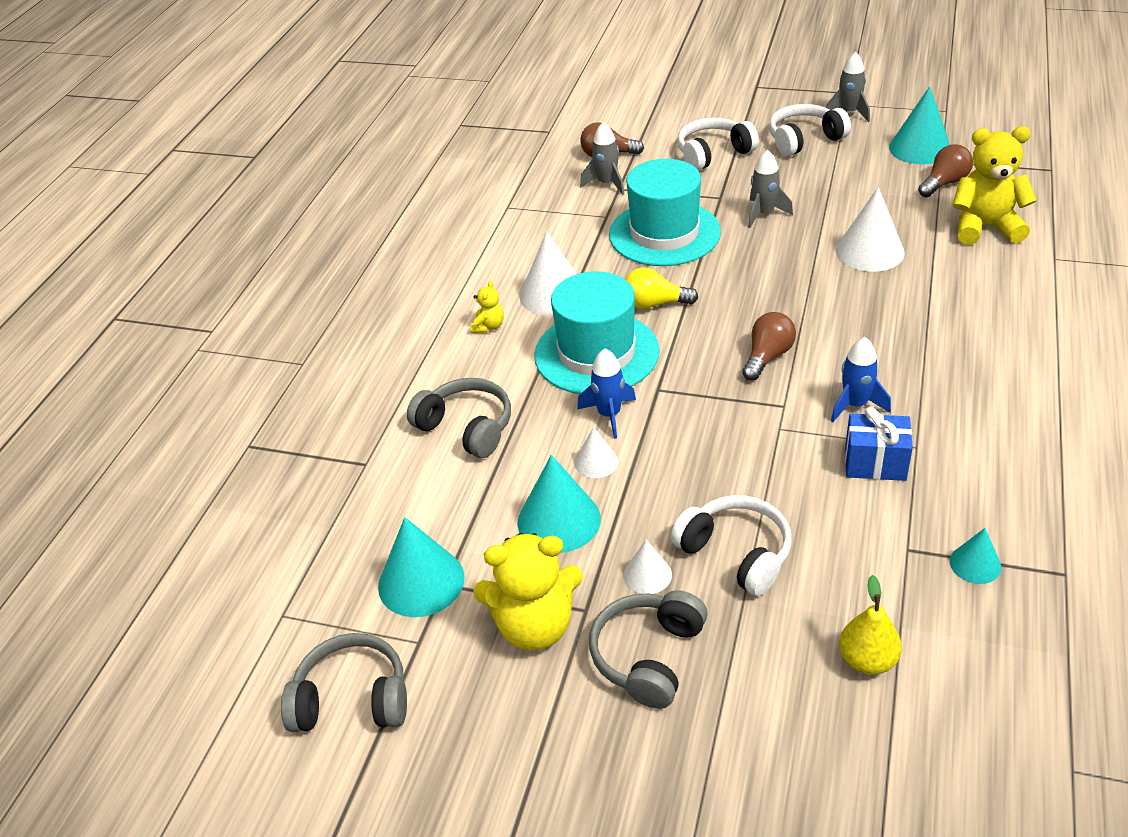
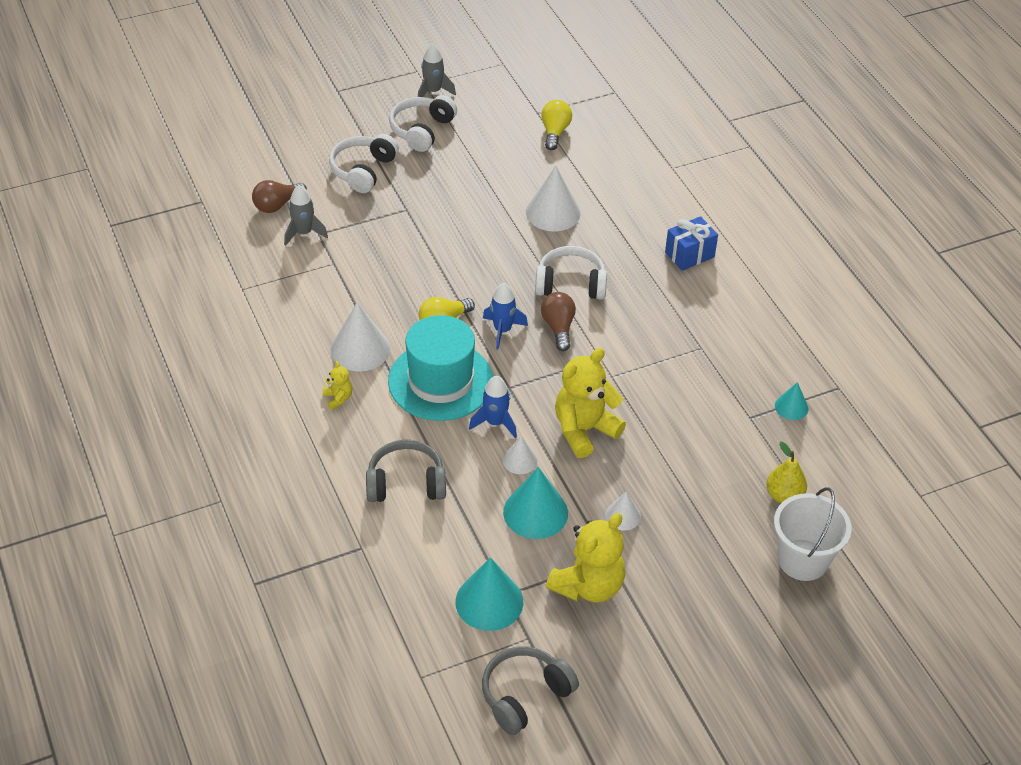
camera: 45 degrees left, 5 degrees up
grey headphones [589,590,708,709] -> none
turquoise hat [609,159,721,266] -> none
white headphones [671,495,792,596] -> white headphones moved to [535,246,607,300]
grey rocket [748,150,793,228] -> none
blue rocket [831,337,891,422] -> blue rocket moved to [483,283,528,349]
blue gift [845,407,913,481] -> blue gift moved to [665,216,718,271]
turquoise cone [889,86,950,164] -> none
brown light bulb [918,144,973,197] -> yellow light bulb [541,100,572,150]
yellow teddy bear [952,127,1037,245] -> yellow teddy bear moved to [555,348,626,458]
none -> white bucket [774,487,852,581]

